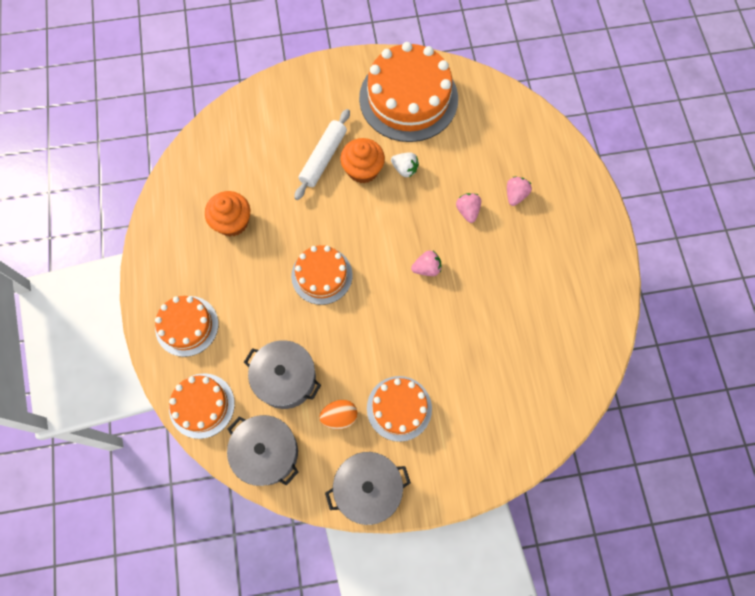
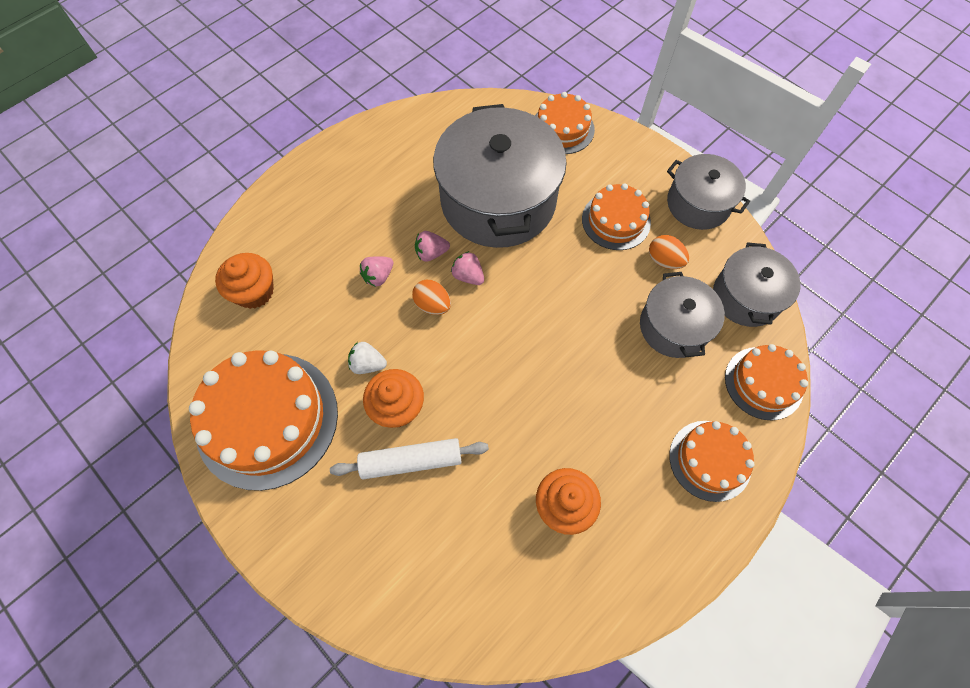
camera: 125 degrees left, 5 degrees down
orange cake [291,245,353,305] -> orange cake moved to [535,92,595,154]
white strawberry [391,152,419,177] -> white strawberry turned 75 degrees counterclockwise [348,342,387,374]
pink strawberry [507,177,532,206] -> pink strawberry moved to [415,231,450,262]
none -> orange cupcake [215,253,274,309]
none -> orange egg [412,280,451,315]
none -> grey pot [433,104,567,248]

